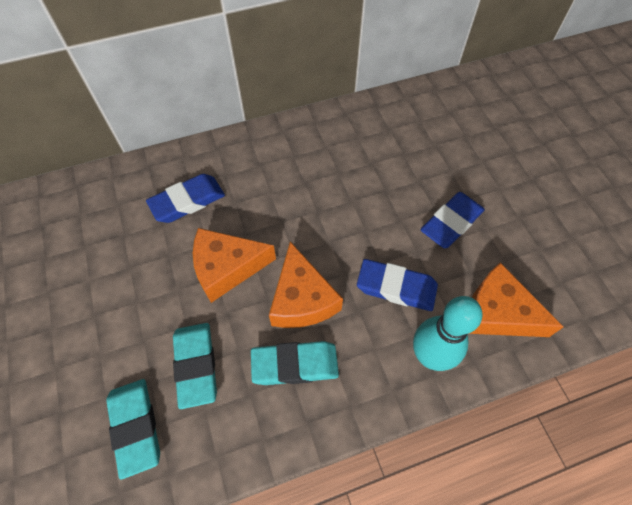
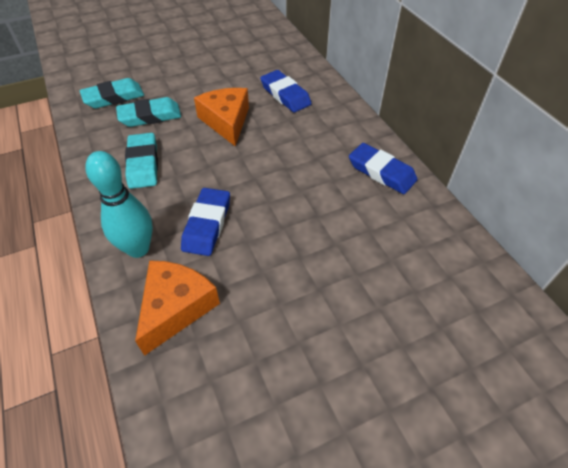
camera: 85 degrees right, 10 degrees down
orange cheese [269,242,343,328] -> none
blue eraser [420,192,485,248] -> blue eraser moved to [349,143,418,194]

